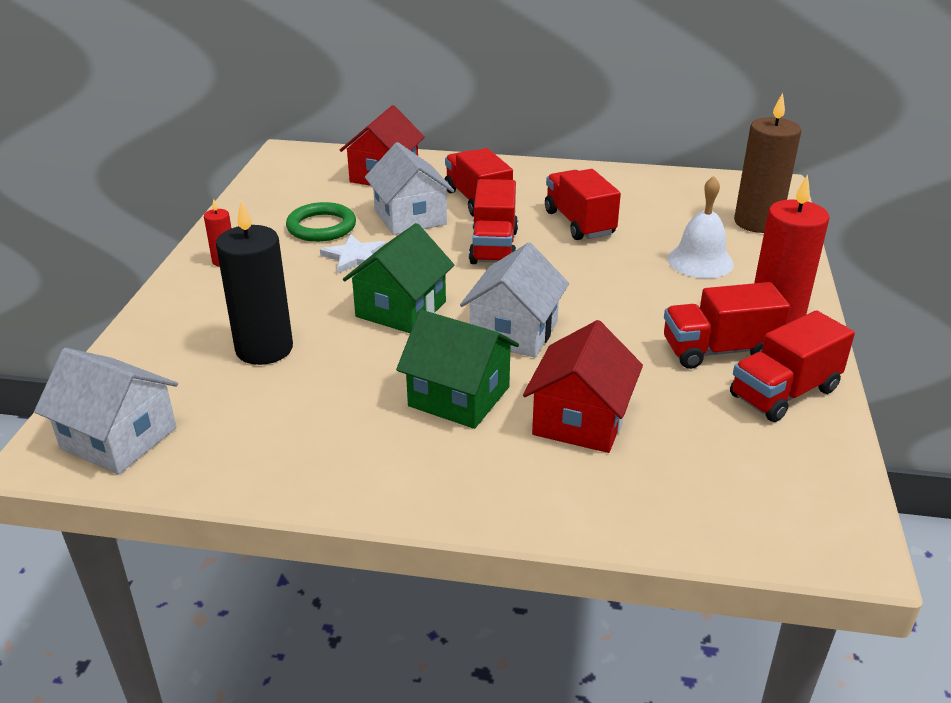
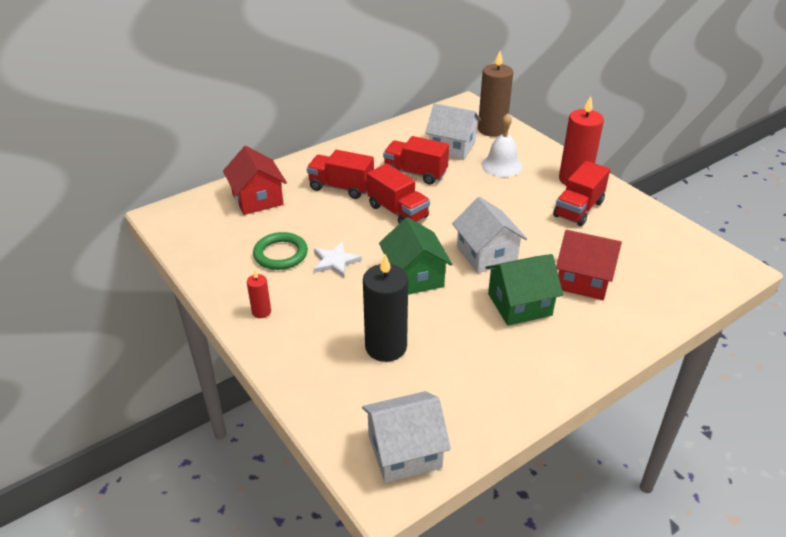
camera: 45 degrees left, 5 degrees up
white house [365,142,454,235] -> white house moved to [425,103,481,160]
red house [523,320,643,453] -> red house turned 45 degrees counterclockwise [556,230,622,300]
red truck [730,310,855,422] -> none

